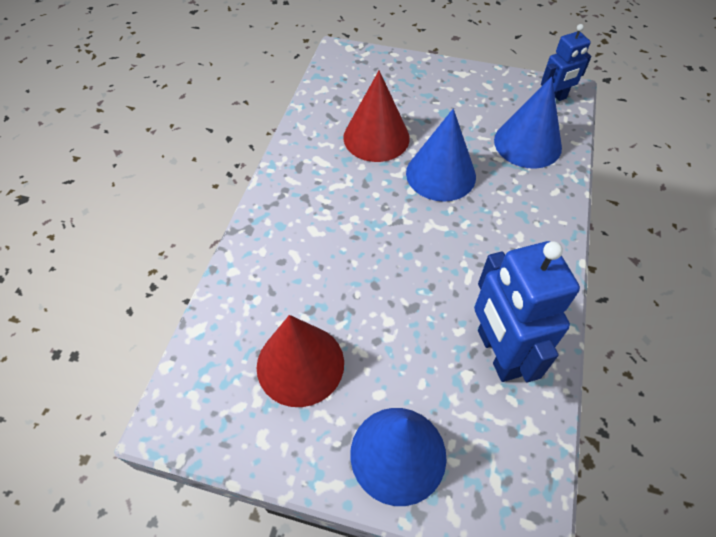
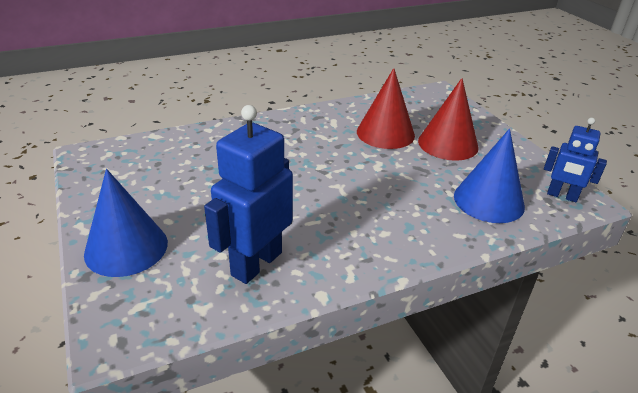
camera: 50 degrees right, 20 degrees down
red cone [257,315,344,407] -> red cone moved to [418,78,478,161]
blue cone [406,109,476,202] -> none

